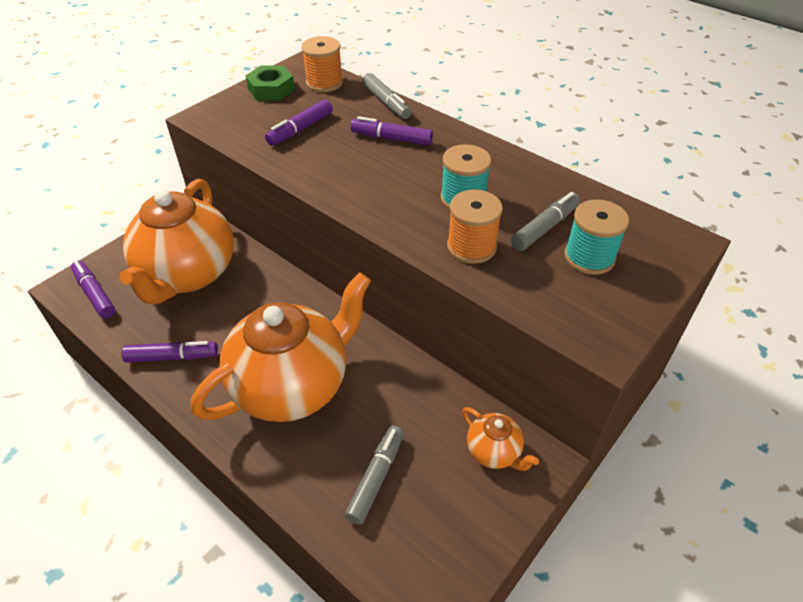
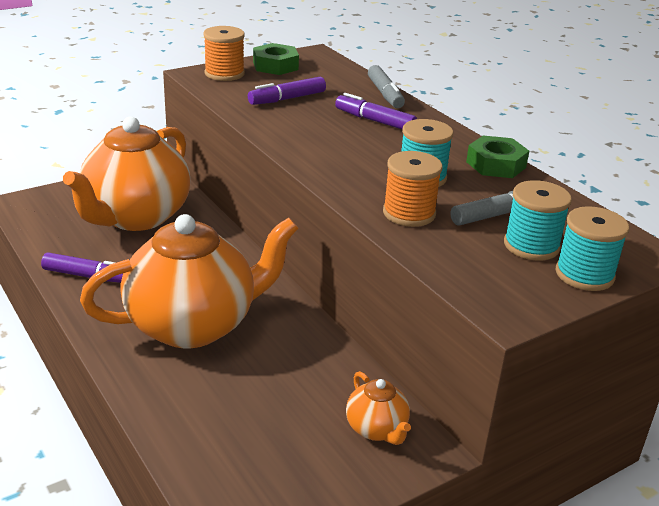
camera: 15 degrees right, 15 degrees down
purple marker [71,261,115,319] -> none
orange spool [302,36,343,92] -> orange spool moved to [203,26,245,81]
grey marker [345,426,404,525] -> none
none -> green nut [466,136,529,178]
none -> turquoise spool [556,206,629,291]

